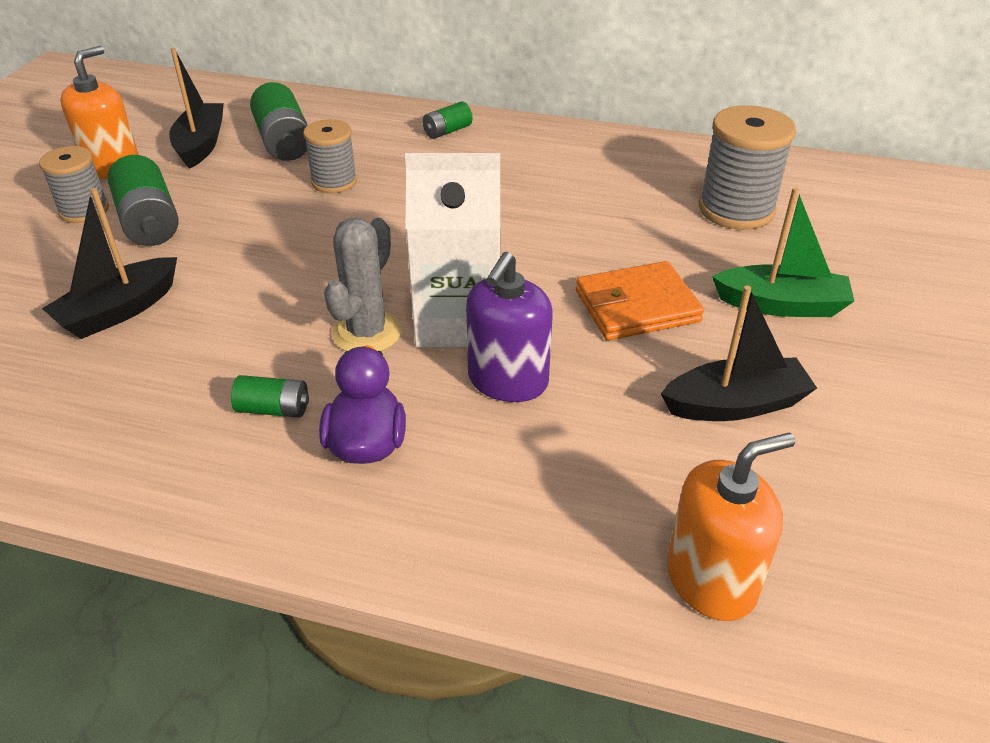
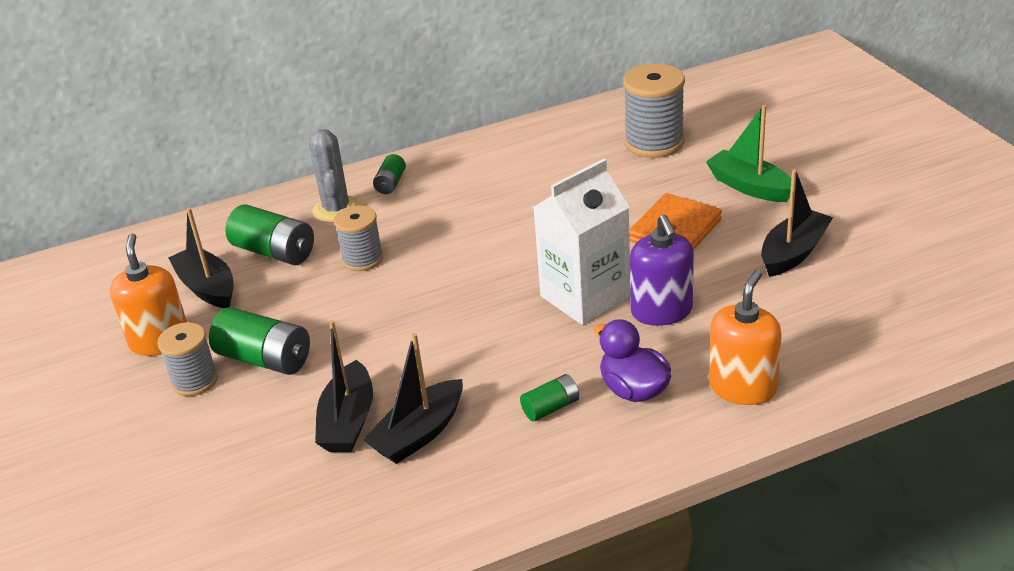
camera: 35 degrees left, 5 degrees down
grey cactus [324,218,402,351] -> grey cactus moved to [309,129,360,223]
orange soap dispenser [667,433,795,621] -> orange soap dispenser moved to [709,270,782,405]
green boat [712,187,854,317] -> green boat turned 105 degrees counterclockwise [706,105,791,202]
none -> black boat [363,333,463,464]

